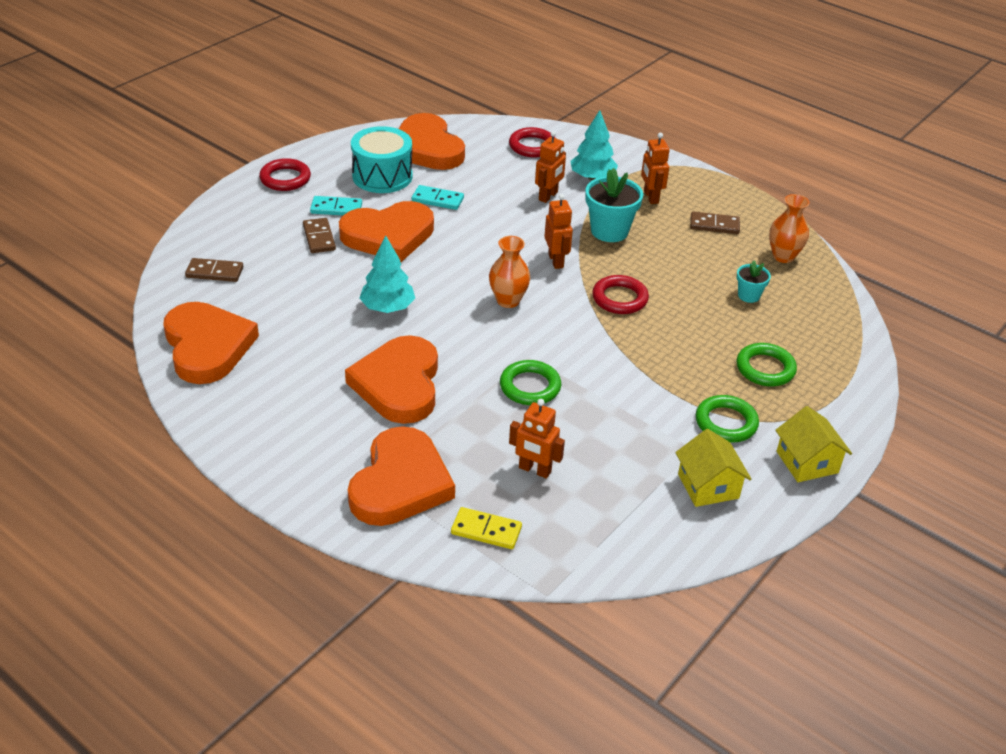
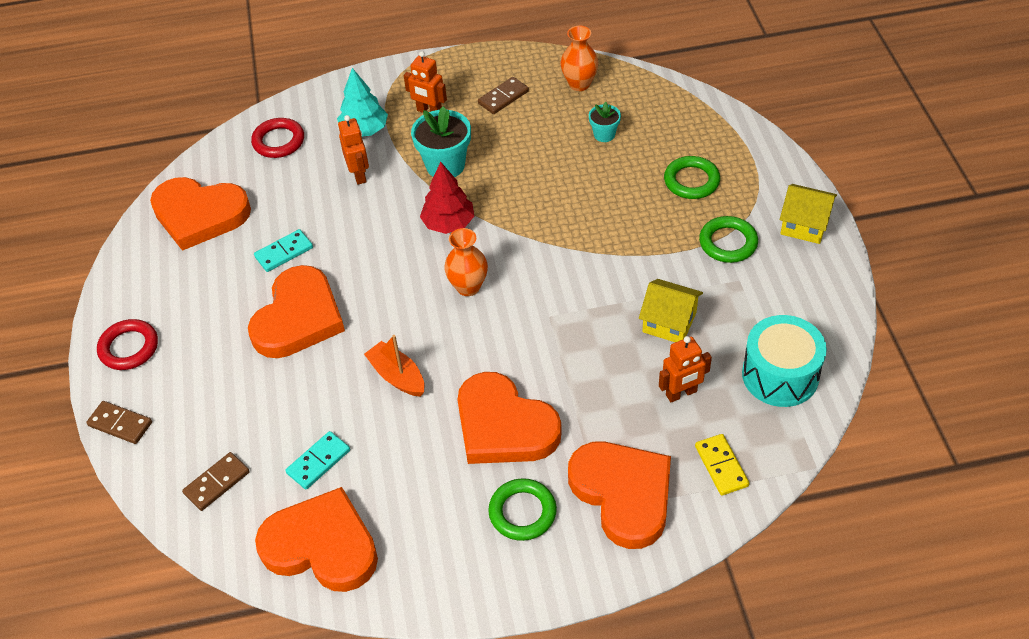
camera: 45 degrees left, 10 degrees up
brown domino [303,218,336,253] -> brown domino moved to [86,401,152,444]
turquoise domino [310,196,362,215] -> turquoise domino moved to [285,431,350,489]
turquoise drum [351,126,412,193] -> turquoise drum moved to [742,315,827,407]
turquoise tree [359,236,415,313] -> orange boat [364,335,425,397]
yellow domino [451,507,522,549] -> yellow domino turned 75 degrees counterclockwise [695,434,749,495]
green ring [500,360,561,405] -> green ring moved to [488,478,557,541]
orange robot [544,194,573,269] -> red tree [420,162,474,234]
red ring [592,275,649,314] -> none
yellow house [675,429,751,507] -> yellow house moved to [639,279,703,342]

